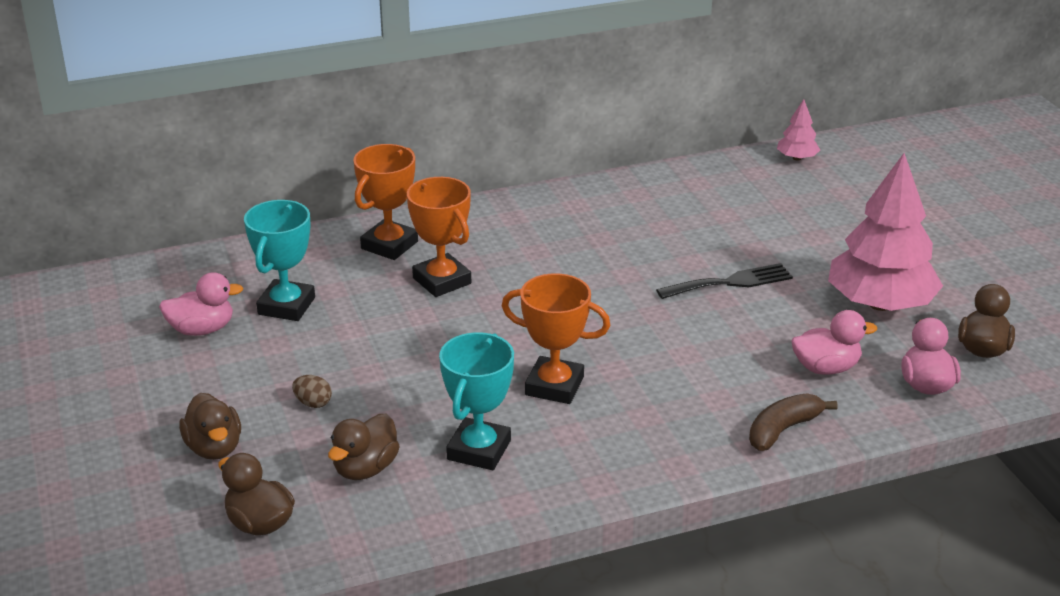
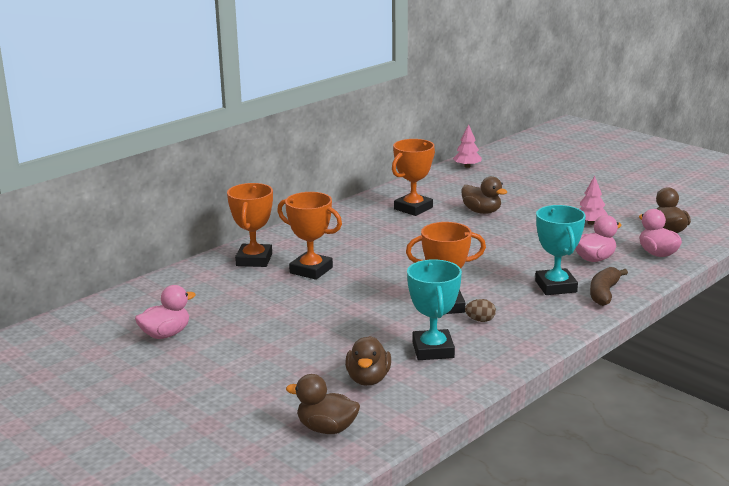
camera: 25 degrees left, 10 degrees down
brown duck [179,393,241,460] -> brown duck moved to [461,176,507,214]
turquoise trophy [244,200,315,321] -> turquoise trophy moved to [535,205,586,295]
brown egg [292,375,332,408] -> brown egg moved to [465,299,496,322]
black fork [656,263,793,299] -> none
pink tree [828,153,943,311] -> pink tree [580,176,608,225], size x0.45
none -> orange trophy [392,139,435,216]

